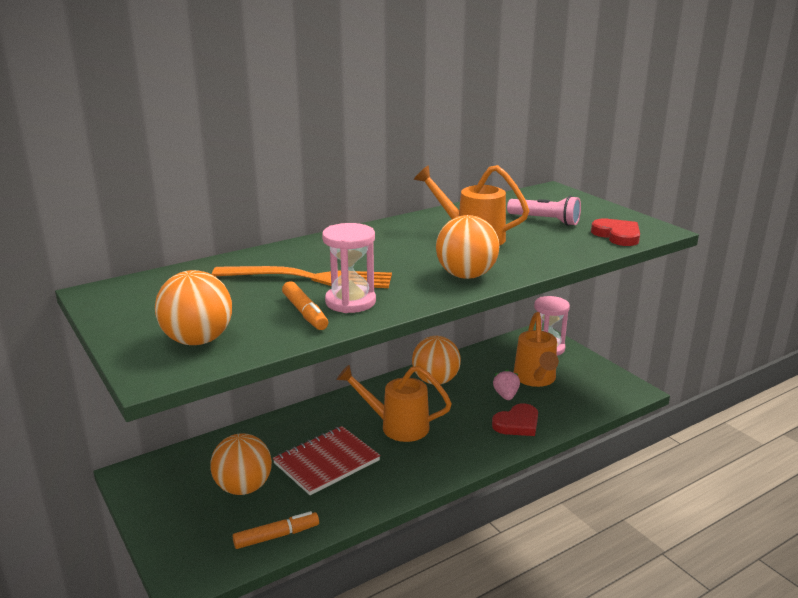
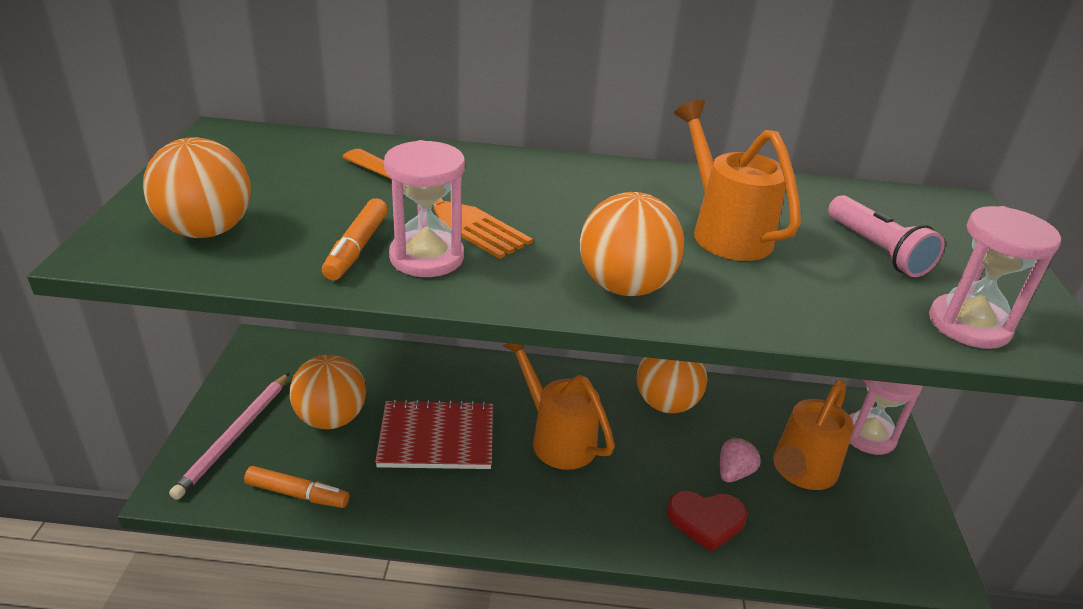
camera: 35 degrees right, 10 degrees up
red heart [591,218,640,246] -> pink hourglass [929,206,1061,349]
none -> pink pencil [169,373,289,500]

